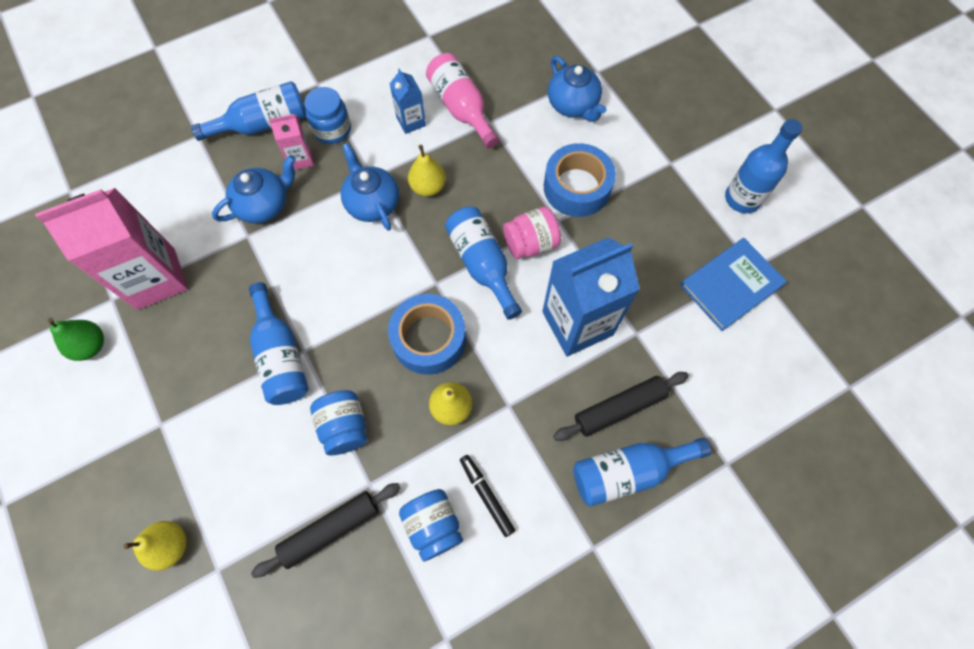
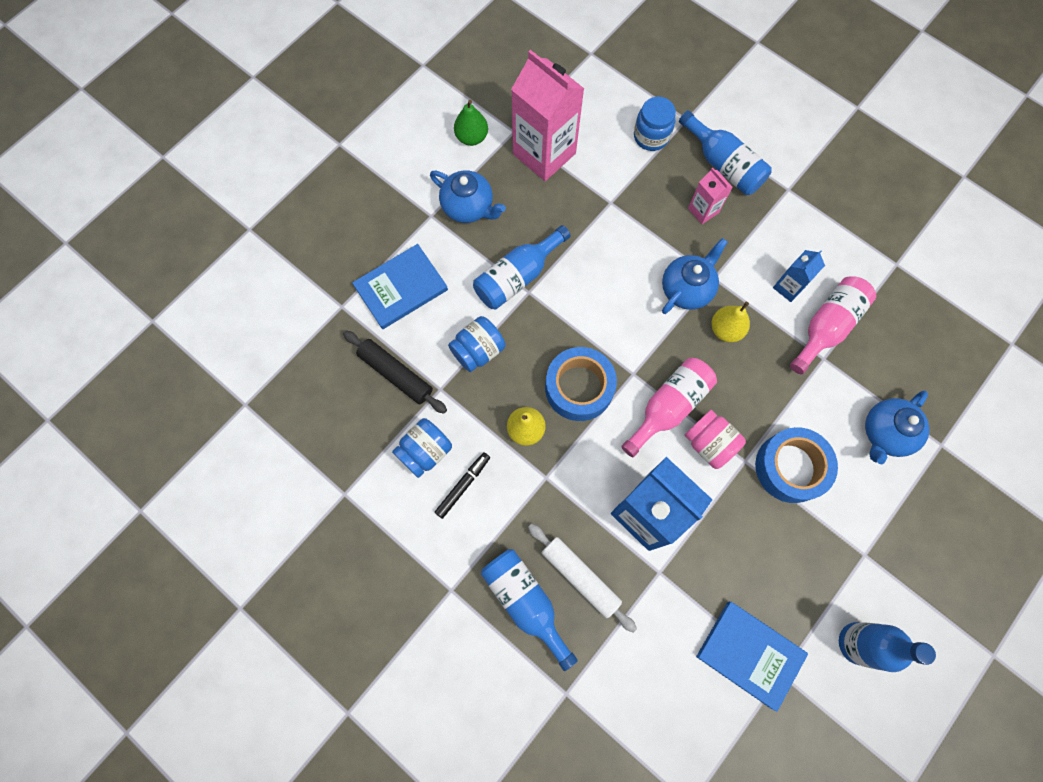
camera: 70 degrees right, 5 degrees up
yellow pear [124,521,187,571] -> none
blue teapot [212,155,296,224] -> blue teapot moved to [430,170,506,223]
blue jar [304,87,351,144] -> blue jar moved to [634,97,676,151]
blue bottle [445,206,522,320] -> pink bottle [621,358,717,457]
black rolling pin [553,372,689,441] -> white rolling pin [528,524,637,633]
none -> blue book [352,244,448,329]

